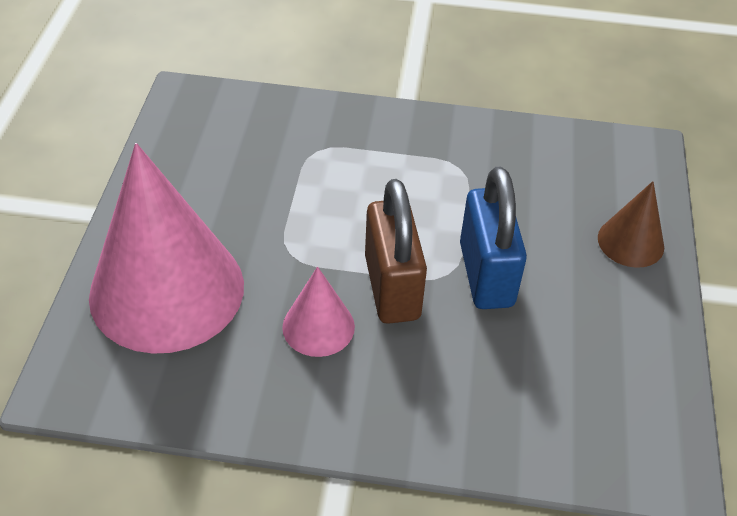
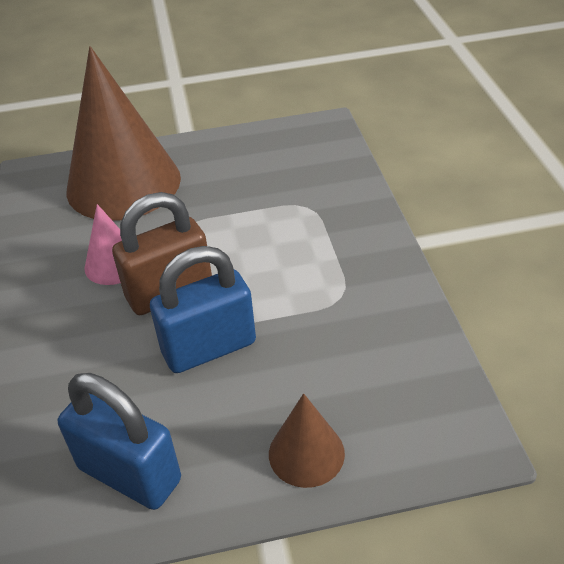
camera: 75 degrees right, 5 degrees down
pink cone [89,143,244,354] -> brown cone [67,46,181,221]
none -> blue padlock [58,373,181,510]

